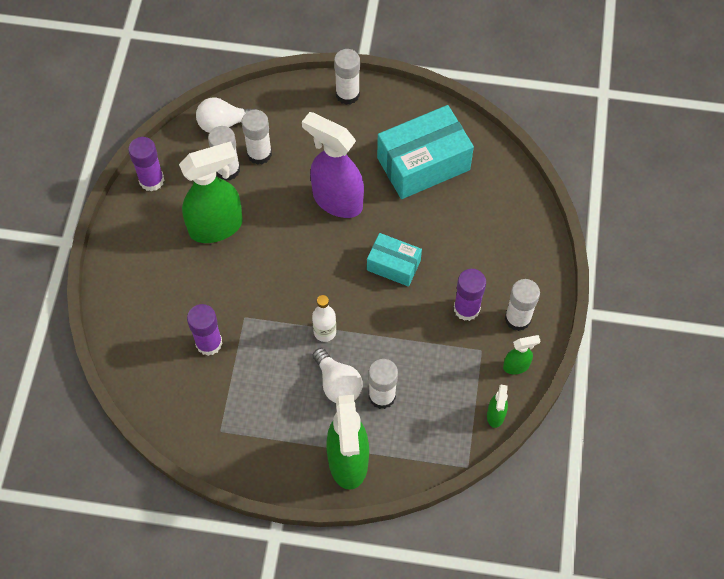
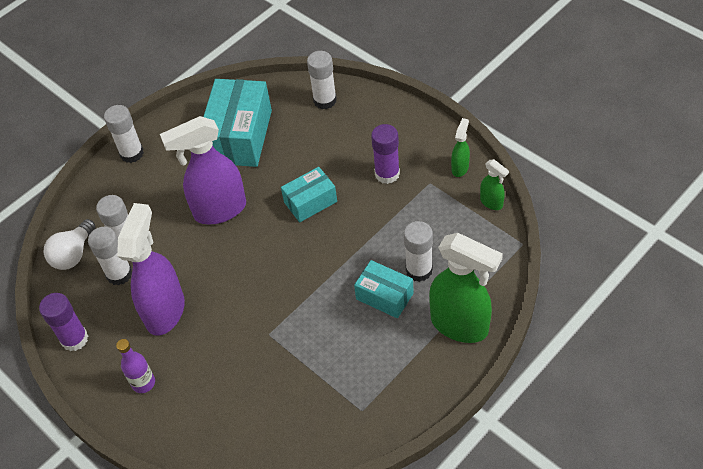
camera: 50 degrees left, 10 degrees down
green spray bottle [179,141,243,243] -> purple spray bottle [117,203,185,336]
purple glue stick [187,304,223,356] -> none
white bottle [312,295,336,342] -> none
white light bulb [313,348,363,403] -> turquoise box [354,260,414,318]
white glue stick [505,279,540,331] -> white glue stick moved to [307,51,337,109]
none -> purple bottle [116,339,155,393]

